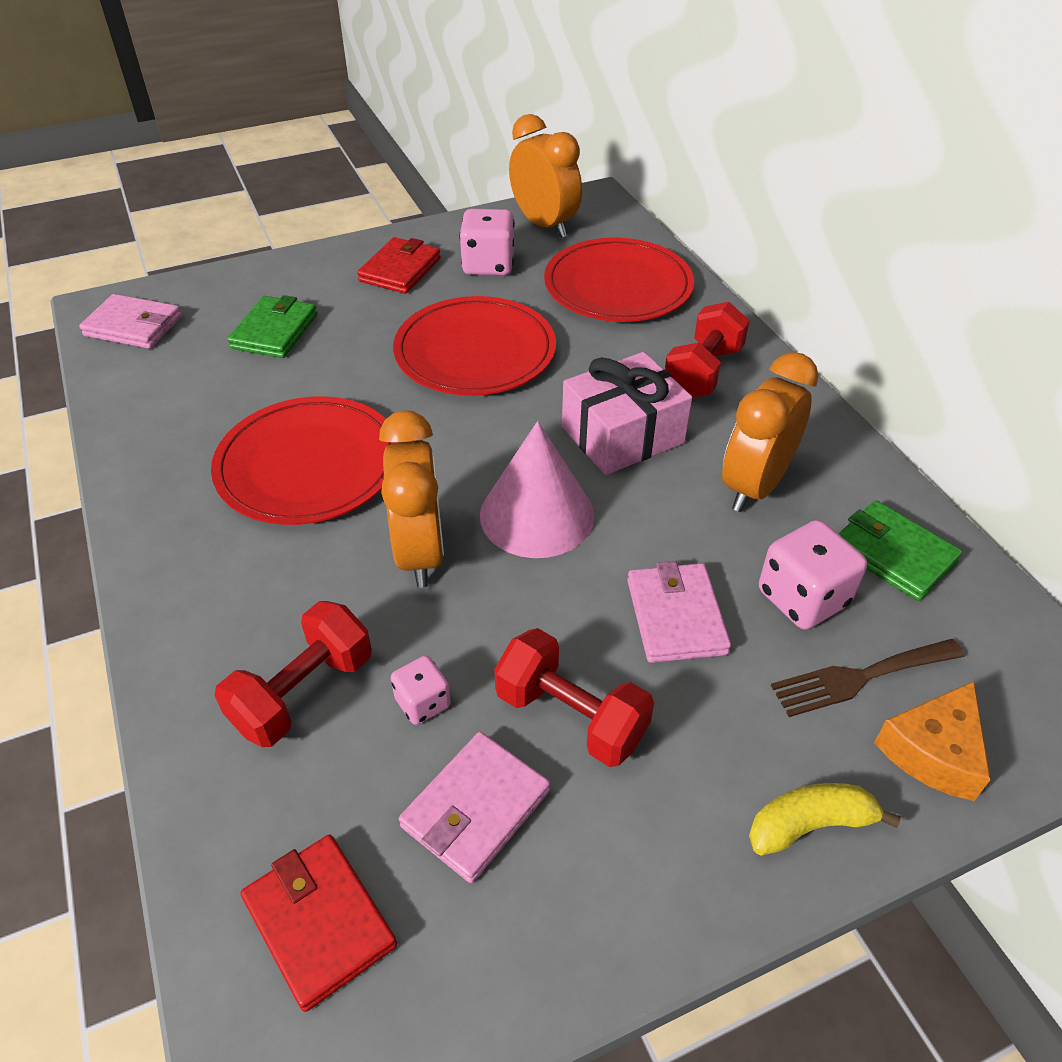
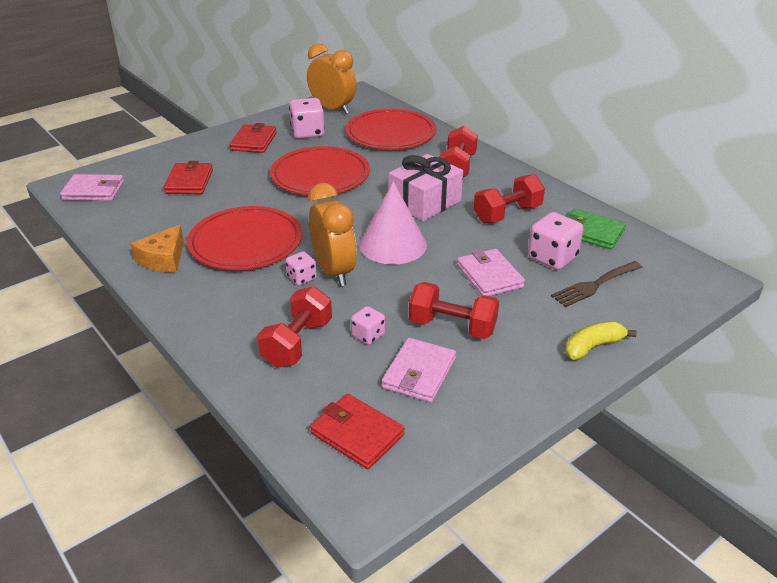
camera: 15 degrees left, 10 degrees down
green wallet [227,295,317,358] -> red wallet [164,161,213,194]
orange clock [722,352,818,512] -> red dumbbell [474,174,545,224]
orange cheese [874,681,991,801] -> orange cheese moved to [131,225,184,272]
none -> pink dice [285,251,317,286]

